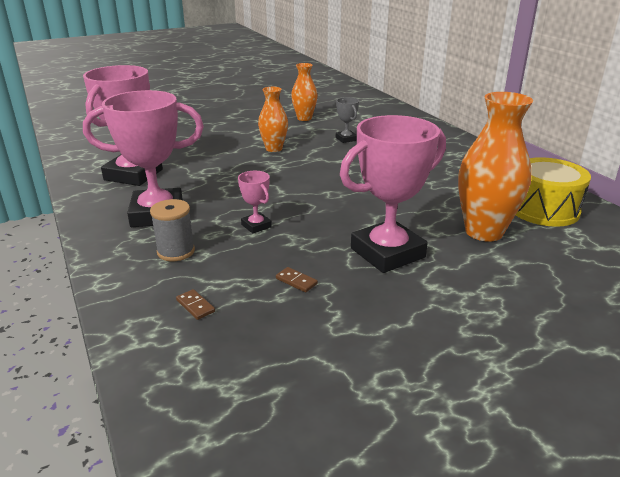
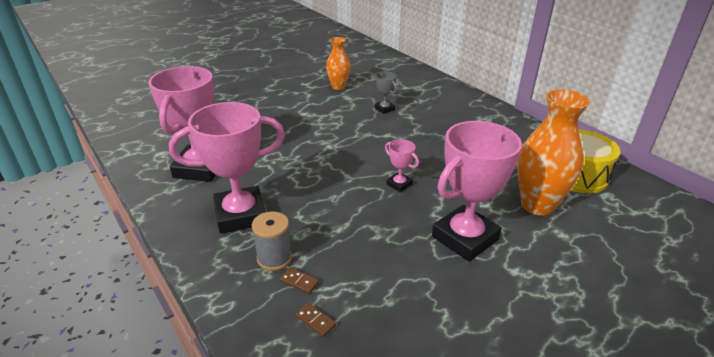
camera: 10 degrees left, 5 degrees up
pink trophy [238,171,272,234] -> pink trophy moved to [385,139,419,192]
orange vase [258,87,288,152] -> none
brown domino [276,267,318,292] -> brown domino moved to [280,267,319,294]

